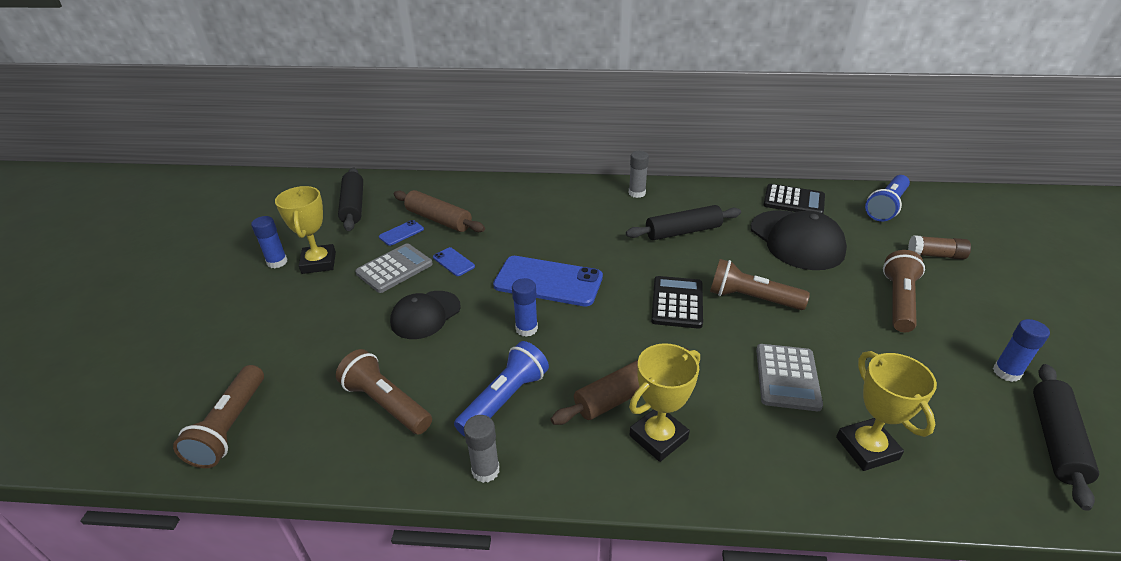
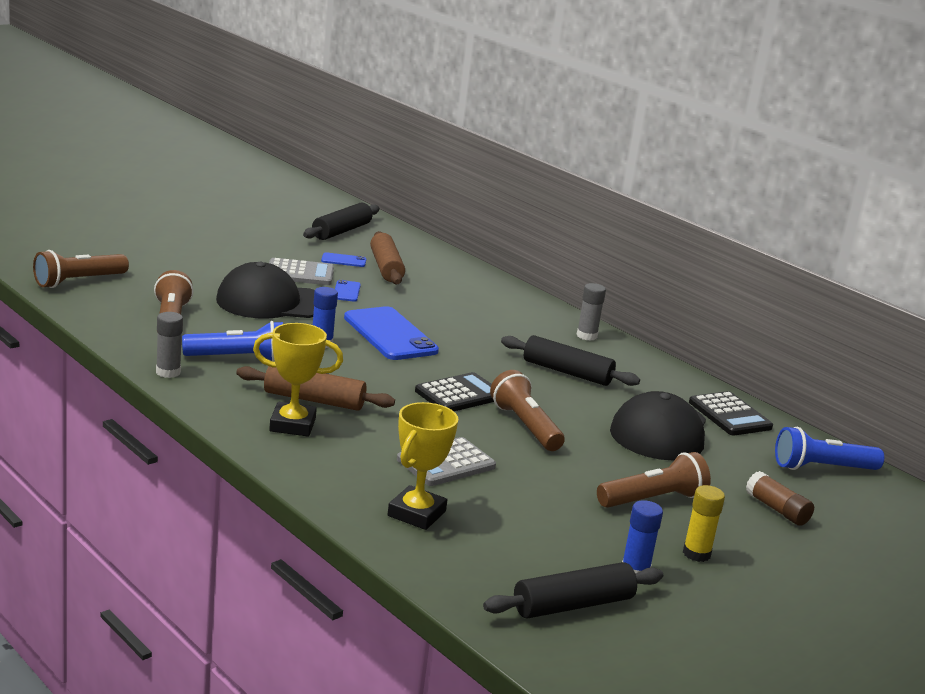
camera: 40 degrees right, 15 degrees down
blue glue stick [251,216,288,268] -> none
yellow trophy [275,186,336,274] -> none
black cap [390,291,461,339] -> black cap [216,262,315,319], size x1.55
none -> yellow glue stick [683,485,725,562]

